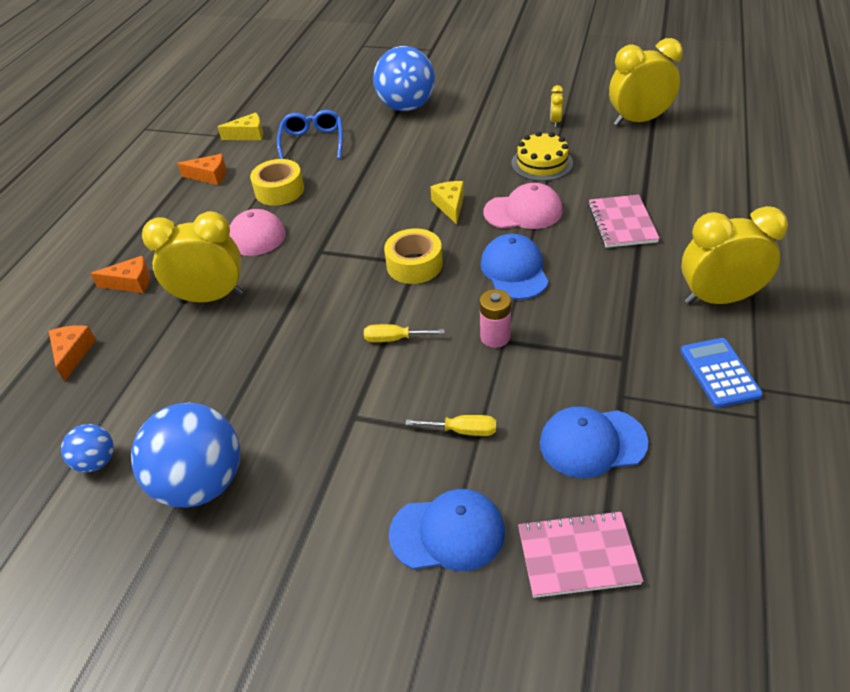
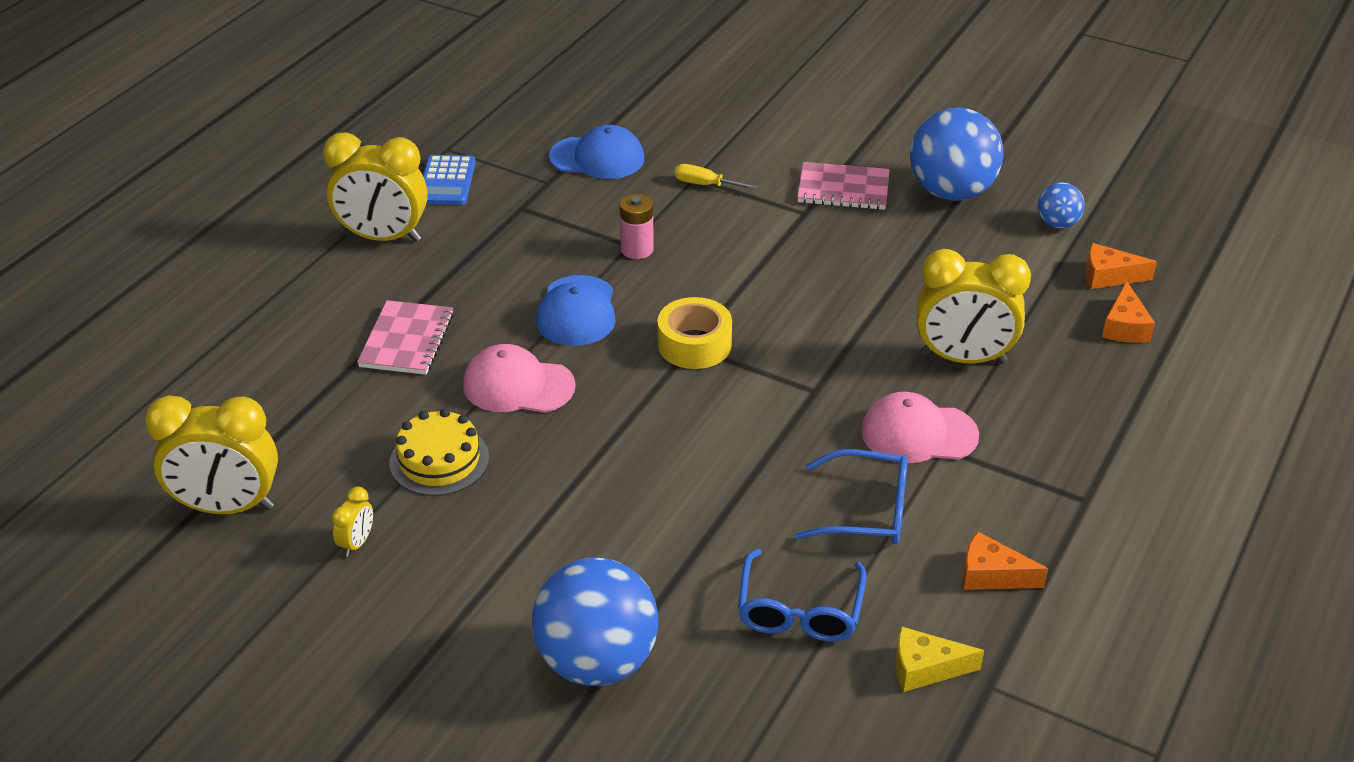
camera: 170 degrees left, 5 degrees down
orange cheese [90,256,150,293] -> orange cheese moved to [1085,243,1157,289]
yellow tape [250,159,304,206] -> blue glasses [795,449,908,544]
yellow screwdriver [364,324,445,342] -> none
blue cap [389,489,505,571] -> none
yellow cheese [430,181,464,225] -> none
pink notebook [518,511,643,598] -> pink notebook moved to [797,162,890,210]

